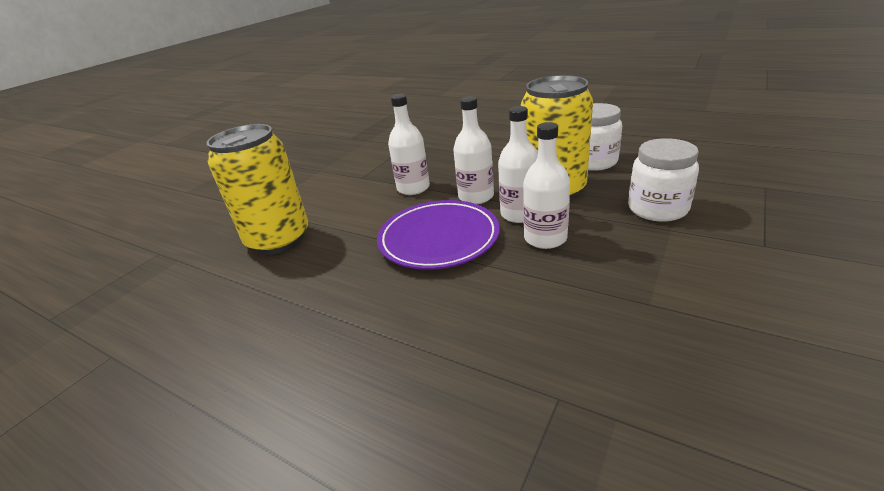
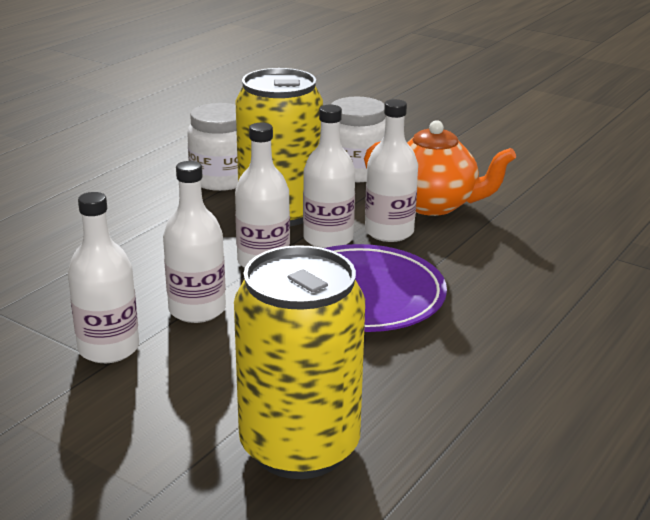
camera: 90 degrees left, 5 degrees down
none -> white bottle [68,192,139,363]
none -> orange teapot [364,120,516,216]

